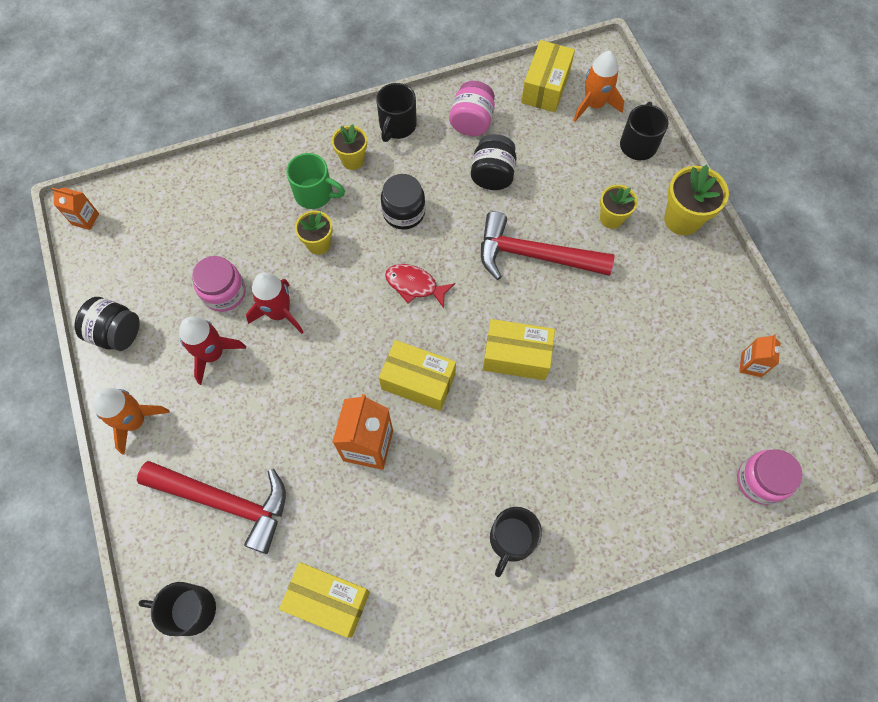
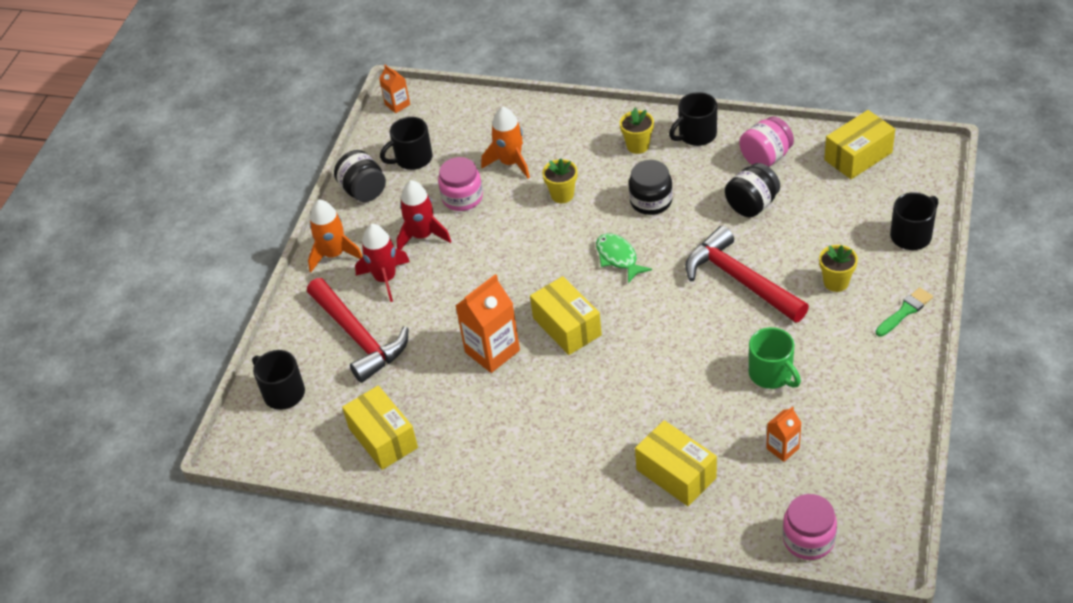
camera: 40 degrees right, 20 degrees down
red rocket [246,272,303,334] -> red rocket moved to [355,224,410,302]
green mug [286,153,345,209] -> green mug moved to [749,327,801,389]
red fish [385,264,455,308] -> green fish [596,233,652,283]
yellow box [483,319,555,380] -> yellow box moved to [635,420,717,506]
black mug [490,507,542,577] -> black mug moved to [380,117,433,170]
orange rocket [574,51,624,121] -> orange rocket moved to [481,106,530,179]
yellow flower pot [664,165,729,235] -> green brush [876,287,933,337]
orange carton [739,334,781,377] -> orange carton moved to [766,406,801,462]

